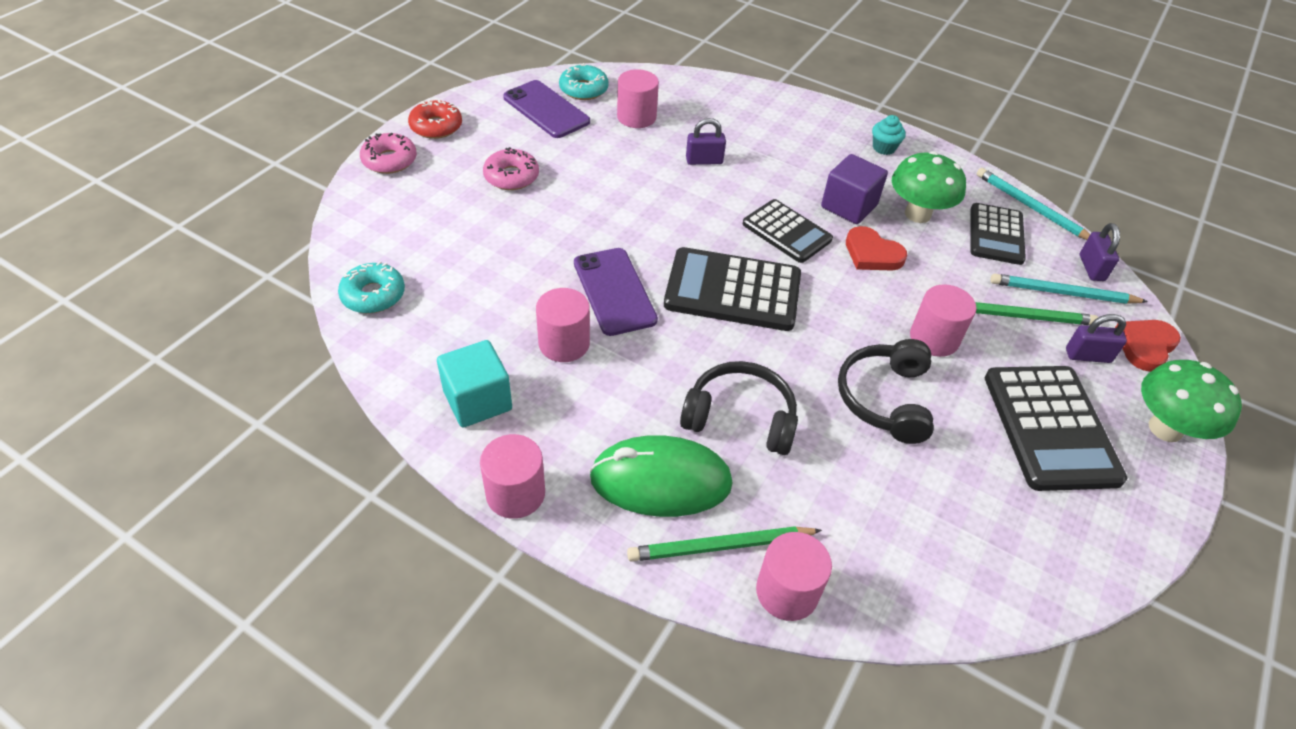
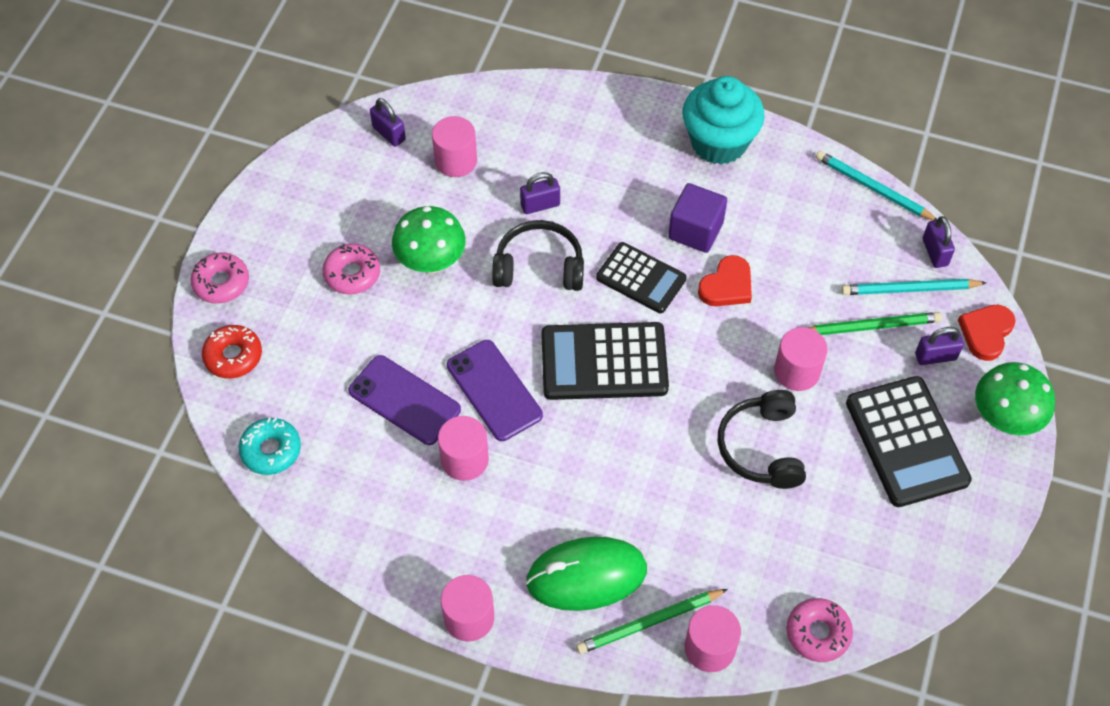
camera: 10 degrees left, 10 degrees up
red donut [408,100,462,139] -> red donut moved to [202,325,262,379]
turquoise cube [437,340,512,427] -> none
purple phone [503,80,590,138] -> purple phone moved to [348,355,461,445]
turquoise donut [559,63,609,100] -> purple padlock [370,98,406,147]
black headphones [680,361,798,455] -> black headphones moved to [492,220,584,291]
red heart [846,226,907,270] -> red heart turned 75 degrees counterclockwise [698,255,752,306]
turquoise cupcake [872,115,906,155] -> turquoise cupcake [682,76,765,165], size x2.33
green mushroom [892,151,966,223] -> green mushroom moved to [392,206,466,273]
black calculator [971,203,1026,265] -> none
none -> pink donut [786,598,853,662]

